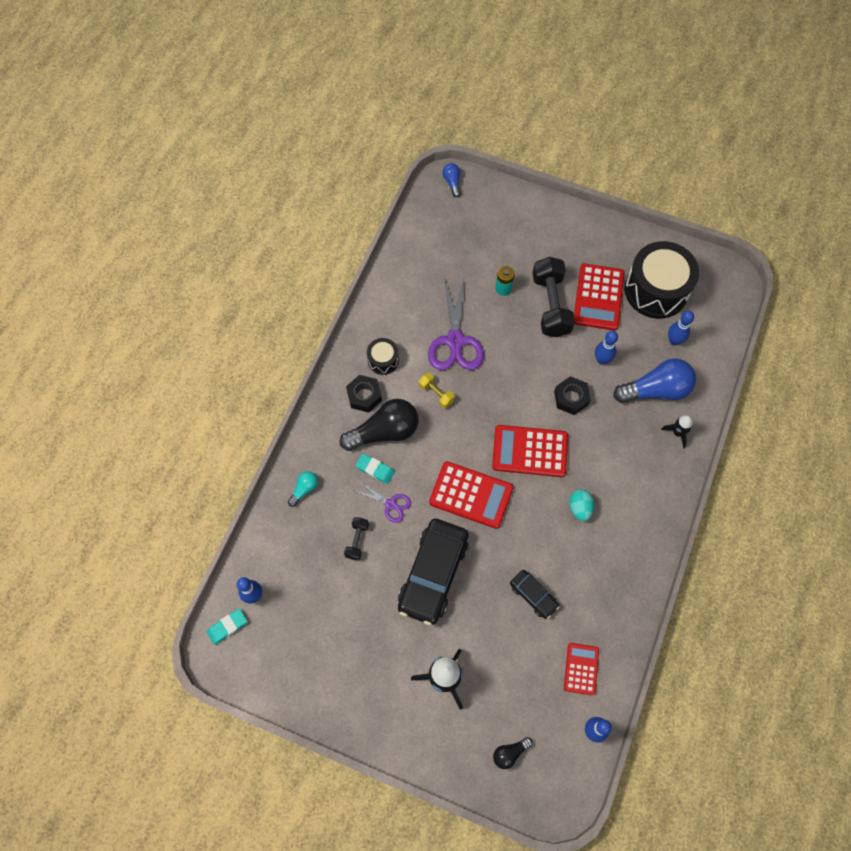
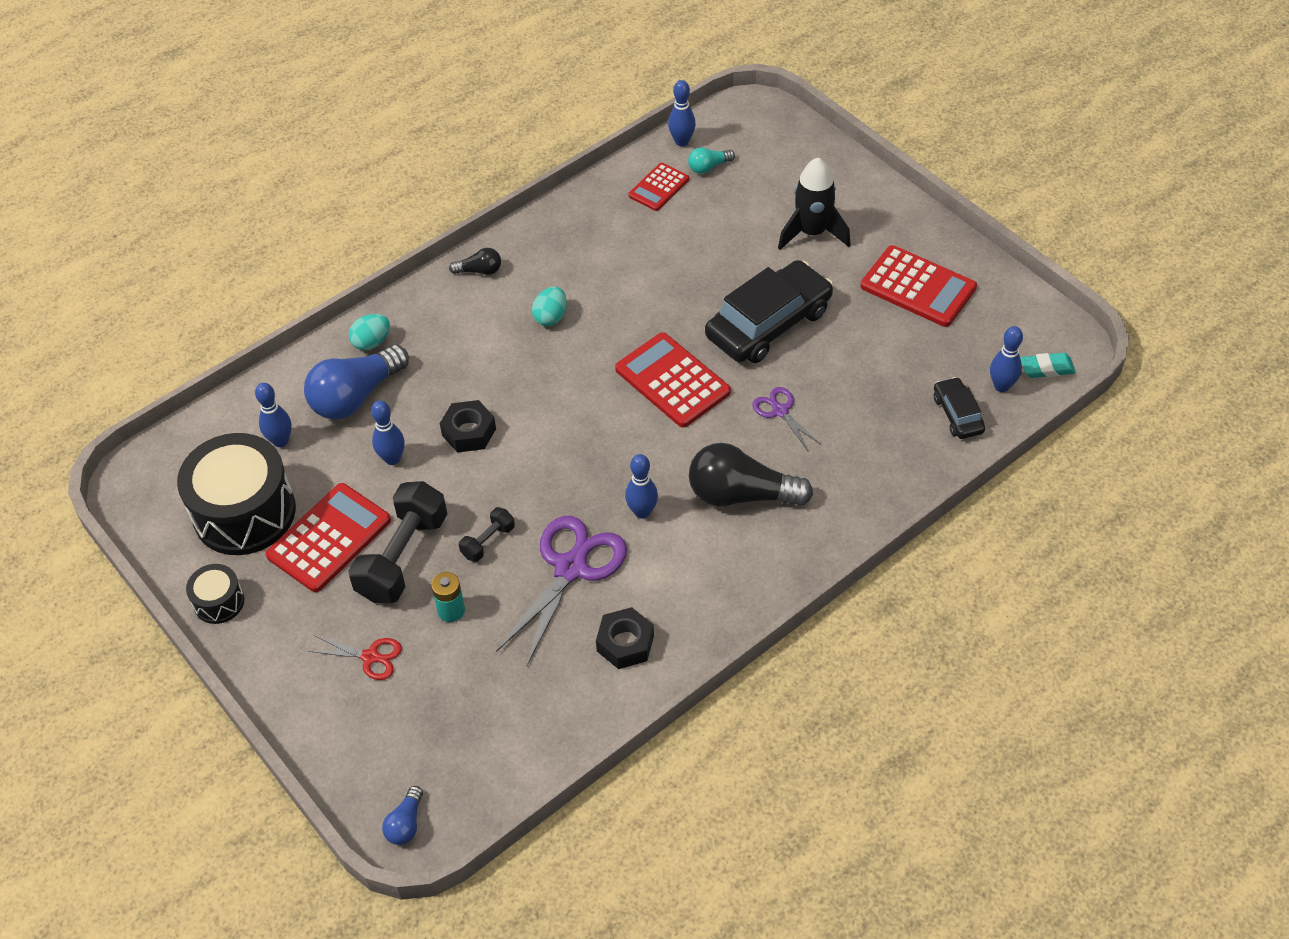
camera: 150 degrees left, 15 degrees down
turquoise light bulb [288,471,318,507] -> turquoise light bulb moved to [688,147,735,174]
black dumbbell [344,517,369,560] -> black dumbbell moved to [459,507,515,562]
black nut [346,375,382,413] -> black nut moved to [596,607,654,669]
turquoise eraser [355,453,395,484] -> none
black drum [367,338,399,375] -> black drum moved to [186,564,244,624]
yellow dumbbell [419,373,455,408] -> blue bowling pin [625,454,658,519]
red calculator [492,425,568,477] -> red calculator moved to [860,245,977,327]
black light bulb [493,737,533,769] -> black light bulb moved to [449,248,501,275]
black car [510,570,559,619] -> black car moved to [934,377,985,439]
blue light bulb [613,358,696,403] -> blue light bulb turned 60 degrees counterclockwise [304,344,409,420]
black rocket [661,415,693,449] -> turquoise egg [349,314,390,350]
none -> red scissors [308,636,402,680]

